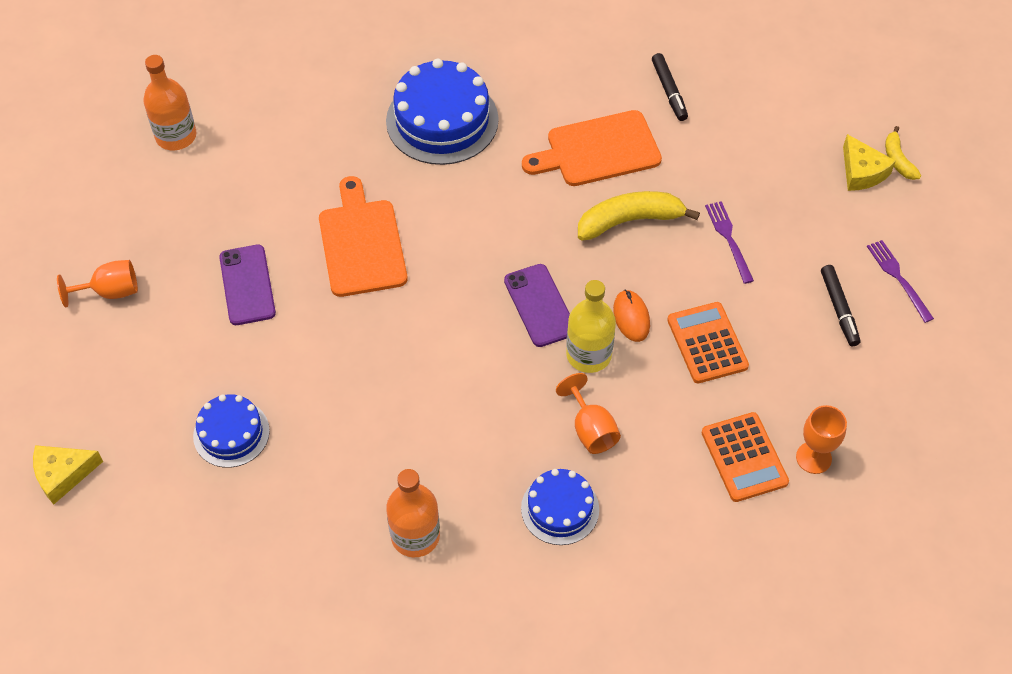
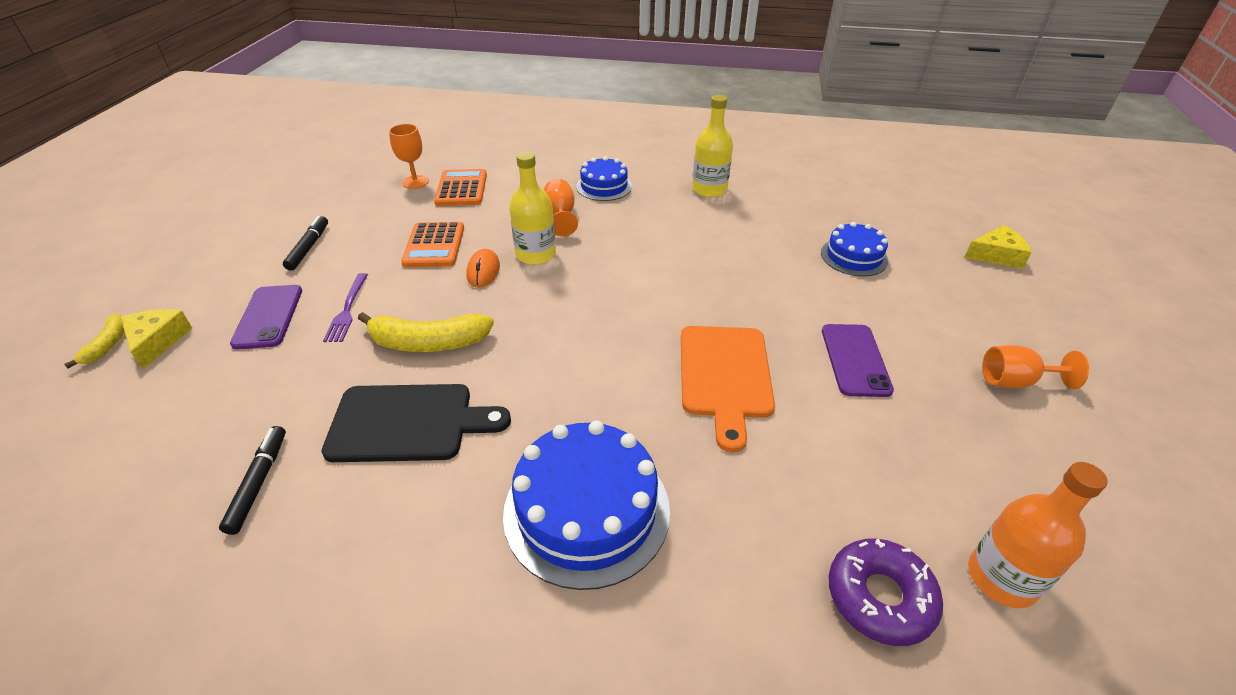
camera: 165 degrees left, 15 degrees down
orange bottle [386,469,440,557] -> yellow bottle [692,95,733,197]
purple phone [504,264,570,347] -> purple phone moved to [230,285,302,350]
orange cutting board [522,110,662,186] -> black cutting board [322,384,511,462]
purple fork [867,240,934,323] -> none
none -> purple donut [829,538,943,646]

